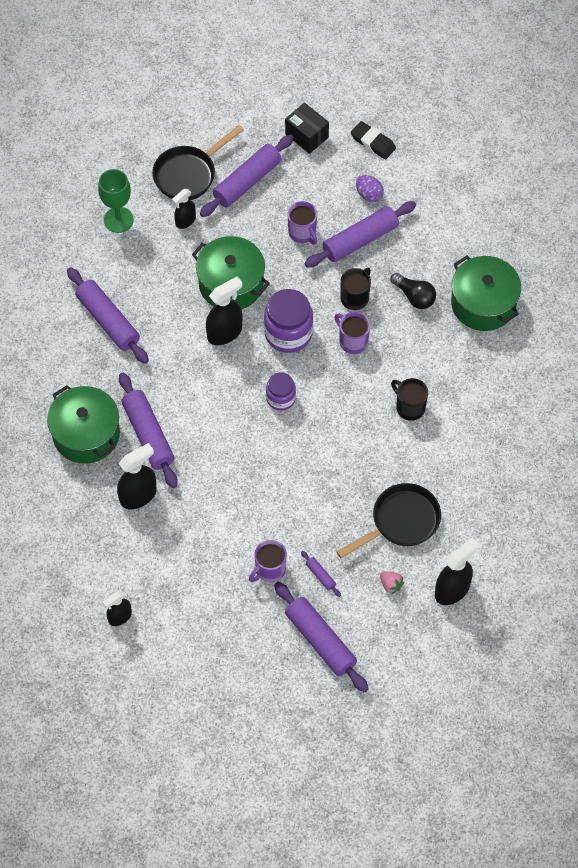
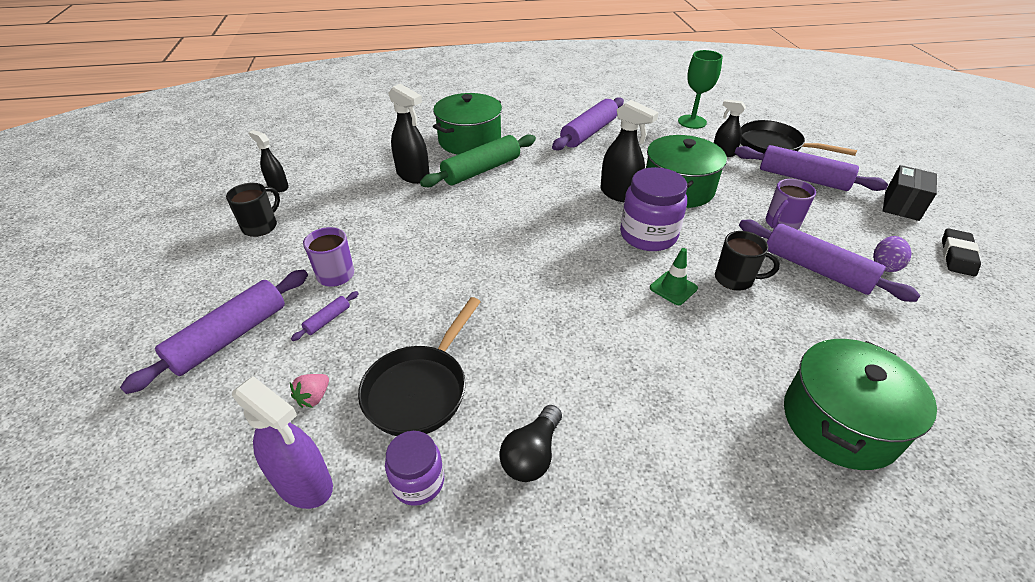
camera: 75 degrees right, 20 degrees down
purple rolling pin [119,373,178,488] -> green rolling pin [420,134,536,187]
purple jar [266,372,296,411] -> purple jar moved to [385,431,444,506]
purple mug [334,312,370,354] -> green traffic cone [650,248,698,305]
black pan [336,483,441,558] -> black pan turned 75 degrees clockwise [358,297,481,436]
black light bulb [391,273,436,309] -> black light bulb moved to [499,405,562,482]
black mug [391,378,428,421] -> black mug moved to [226,183,280,237]
black spray bottle [435,538,479,605] -> purple spray bottle [232,376,333,509]

